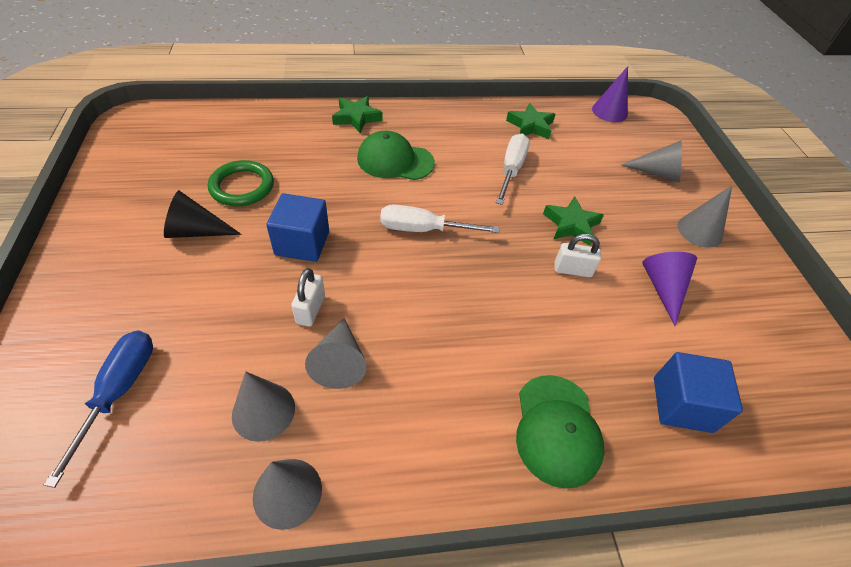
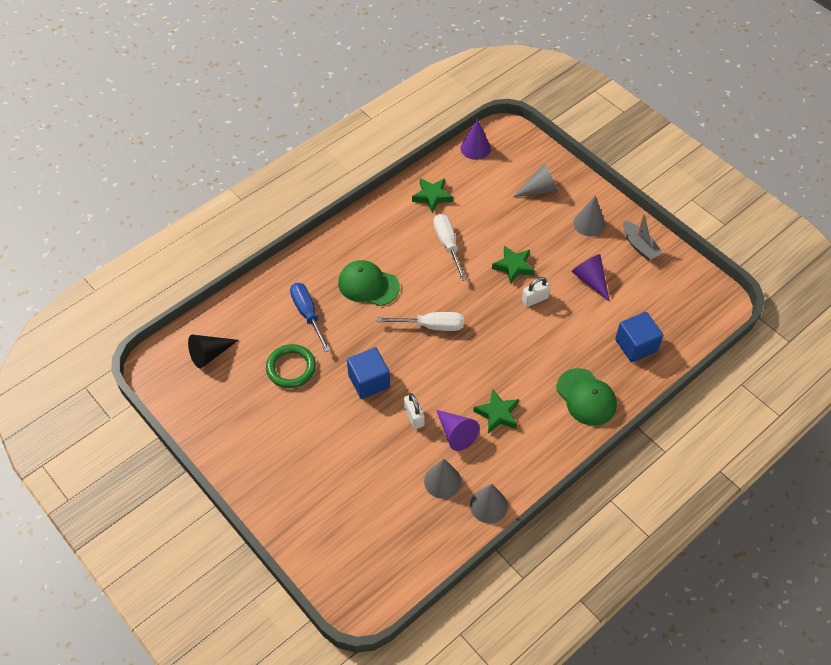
camera: 30 degrees left, 5 degrees up
blue screwdriver [44,330,153,488] -> blue screwdriver moved to [290,283,330,352]
black cone [164,190,242,238] -> black cone moved to [188,335,238,369]
grey cone [305,318,367,389] -> purple cone [436,410,479,451]
green star [332,96,382,133] -> green star moved to [473,389,519,434]
green cap [357,131,435,180] -> green cap turned 45 degrees clockwise [338,260,400,306]
white screwdriver [380,204,500,233] -> white screwdriver turned 150 degrees counterclockwise [377,312,464,331]
none -> grey boat [623,213,663,261]

